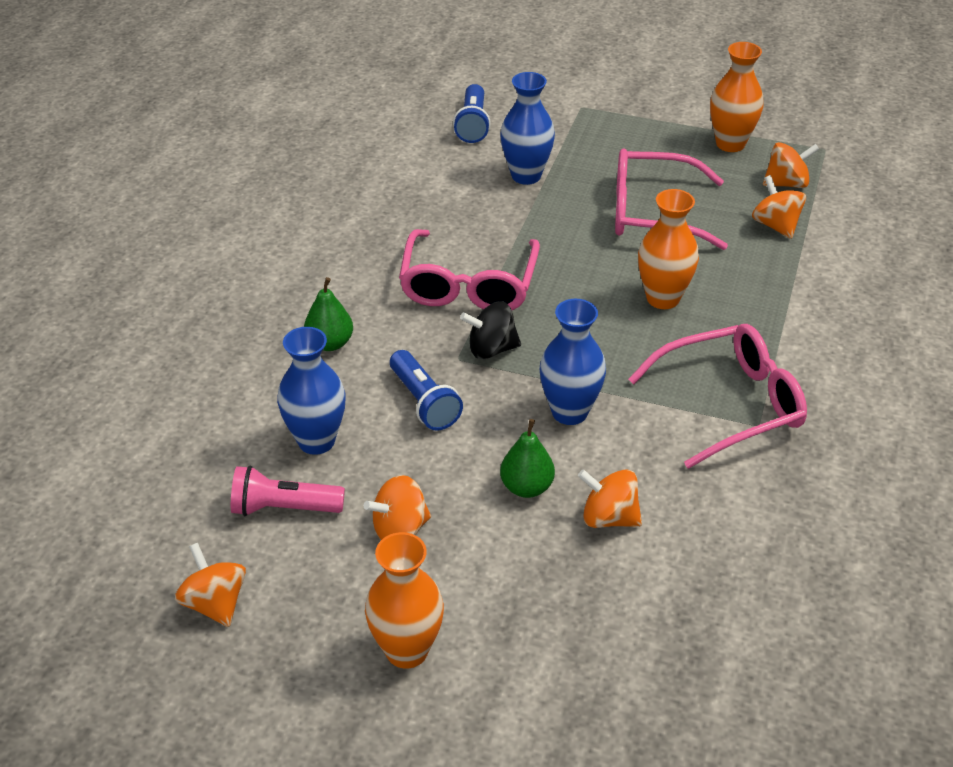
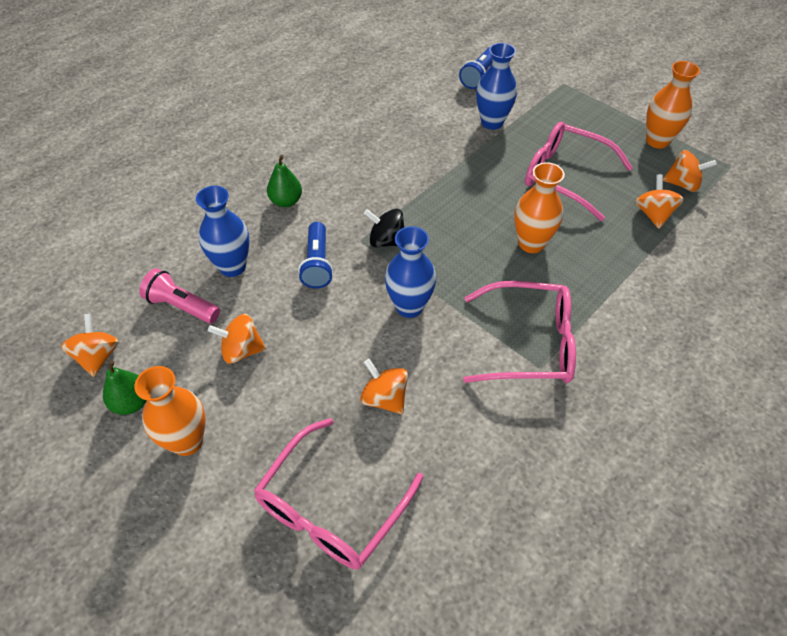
camera: 25 degrees right, 10 degrees up
pink glasses [399,229,540,310] -> pink glasses moved to [253,418,423,569]
green pear [500,419,555,498] -> green pear moved to [103,361,147,415]

